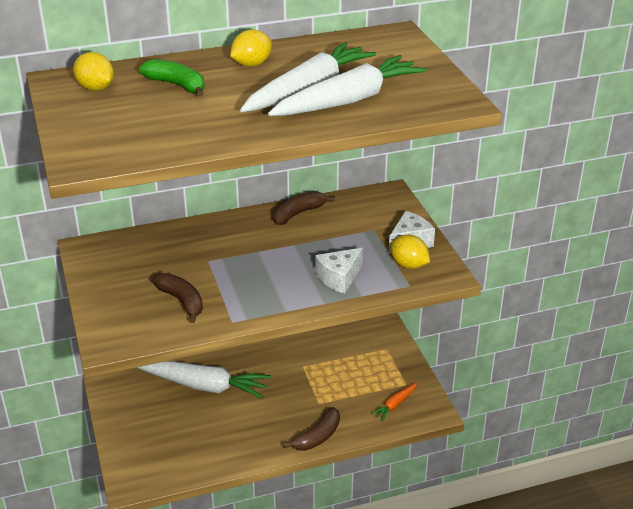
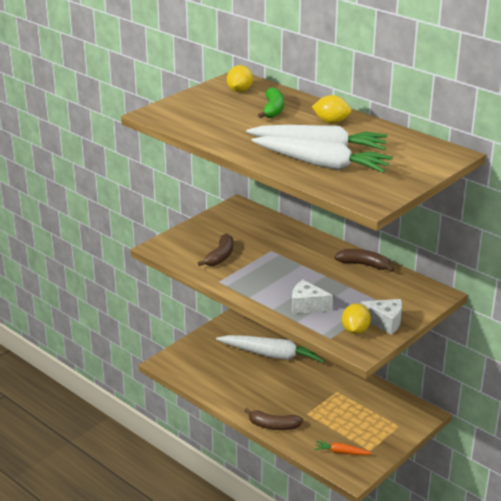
camera: 60 degrees right, 5 degrees down
white carrot [136,361,271,399] -> white carrot turned 60 degrees counterclockwise [216,335,324,363]

